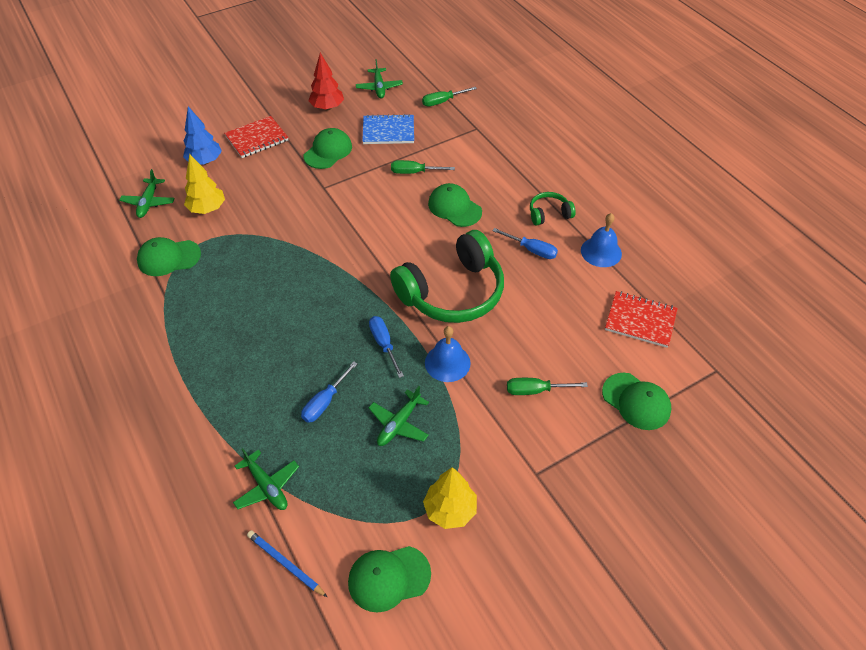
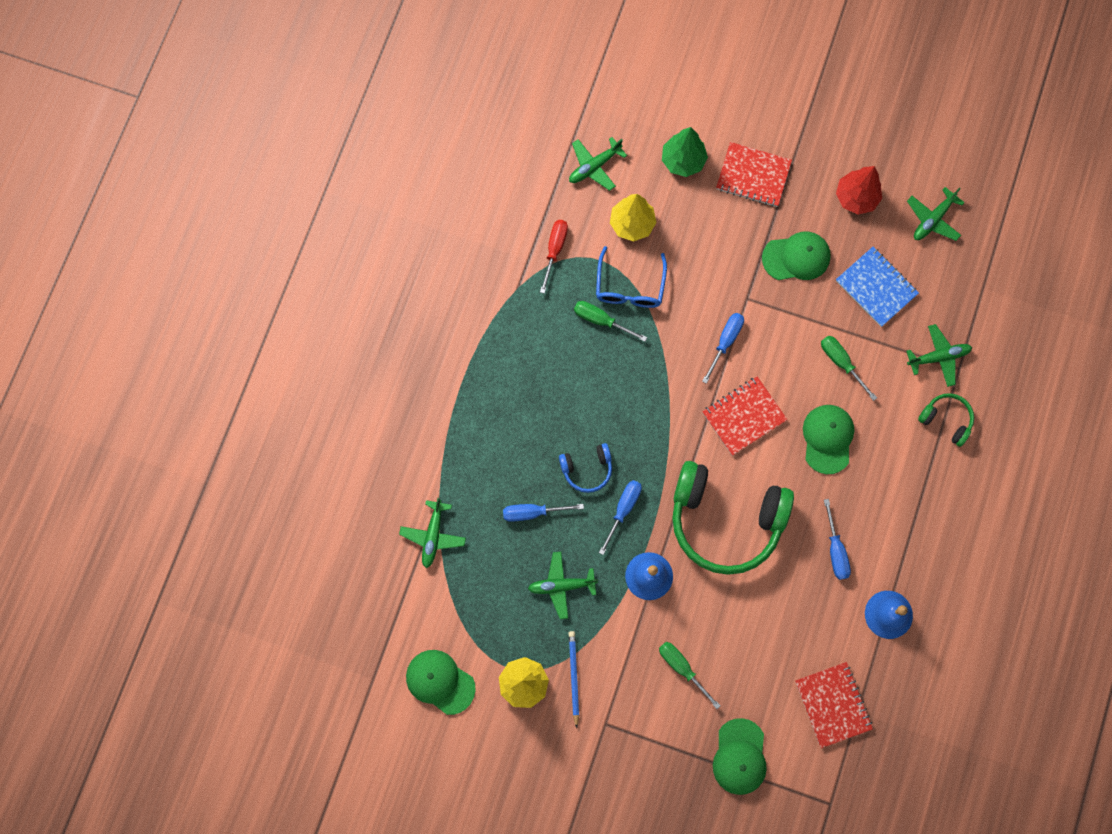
camera: 50 degrees right, 25 degrees up
green cap [137,237,201,276] -> red screwdriver [540,220,568,294]
blue tree [183,106,222,165] -> green tree [662,127,708,177]
blue pencil [247,530,327,597] -> blue pencil moved to [569,631,579,728]
green screwdriver [422,87,477,106] -> green screwdriver moved to [574,301,647,342]
green headphones [530,192,576,226] -> green headphones moved to [918,393,974,447]
none -> blue headphones [559,443,612,493]
none -> blue glasses [596,246,667,308]
none -> blue screwdriver [702,313,744,384]
none -> red notebook [702,377,788,456]
none -> green plane [906,324,972,387]

